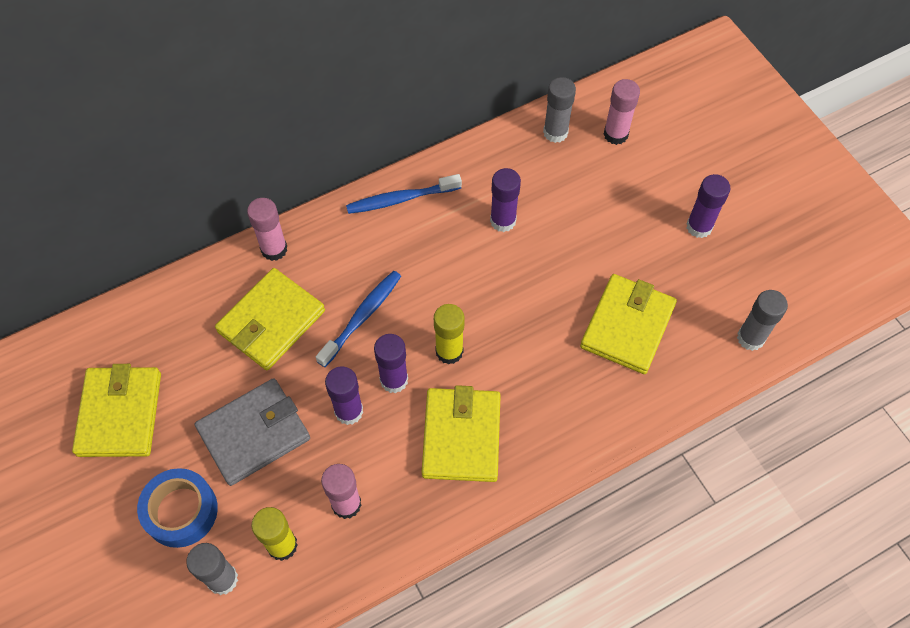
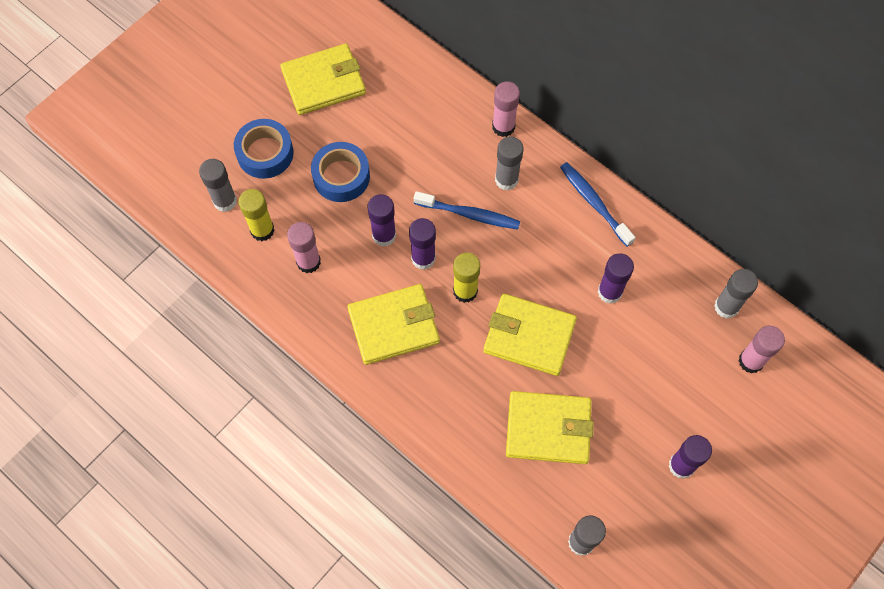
camera: 70 degrees right, 5 degrees up
grey wallet [195,378,310,486] -> blue tape [311,142,370,202]
yellow wallet [215,268,325,370] -> yellow wallet moved to [483,293,577,376]
none -> grey glue stick [495,136,523,191]

